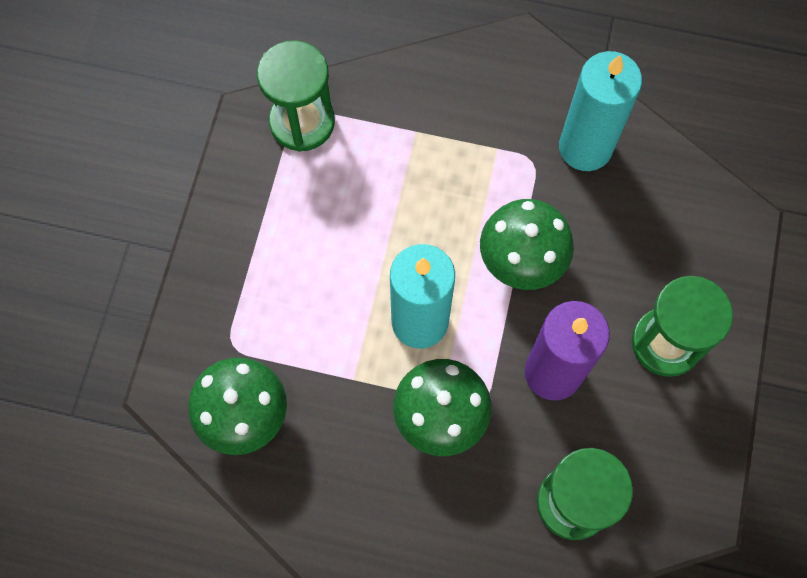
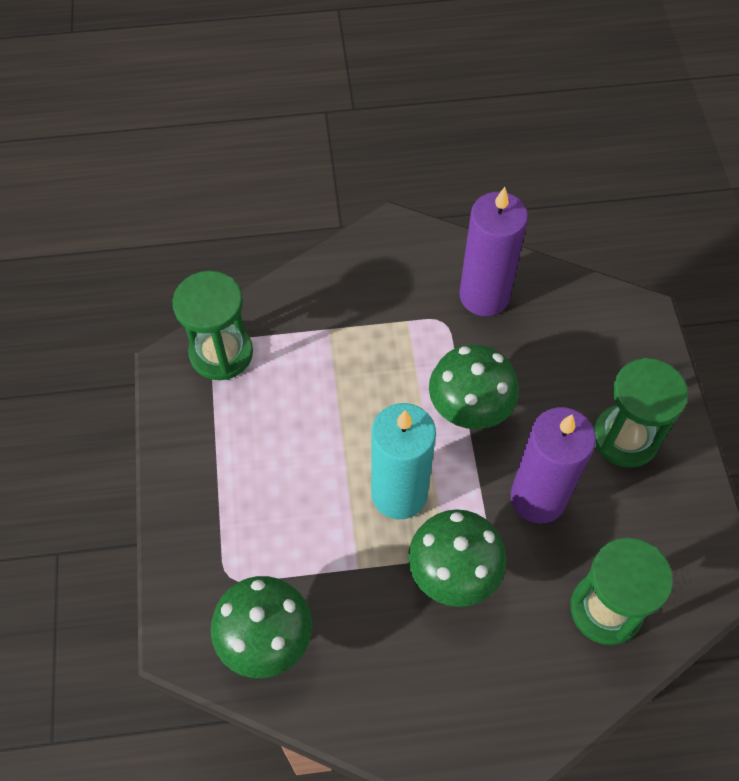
camera: 20 degrees left, 10 degrees down
turquoise candle [559,51,642,171] -> purple candle [459,187,528,316]

